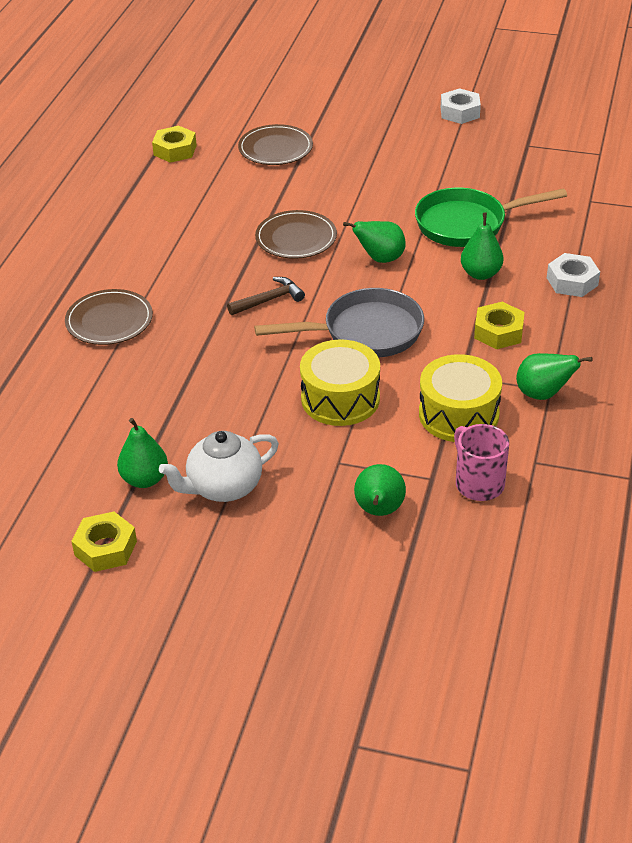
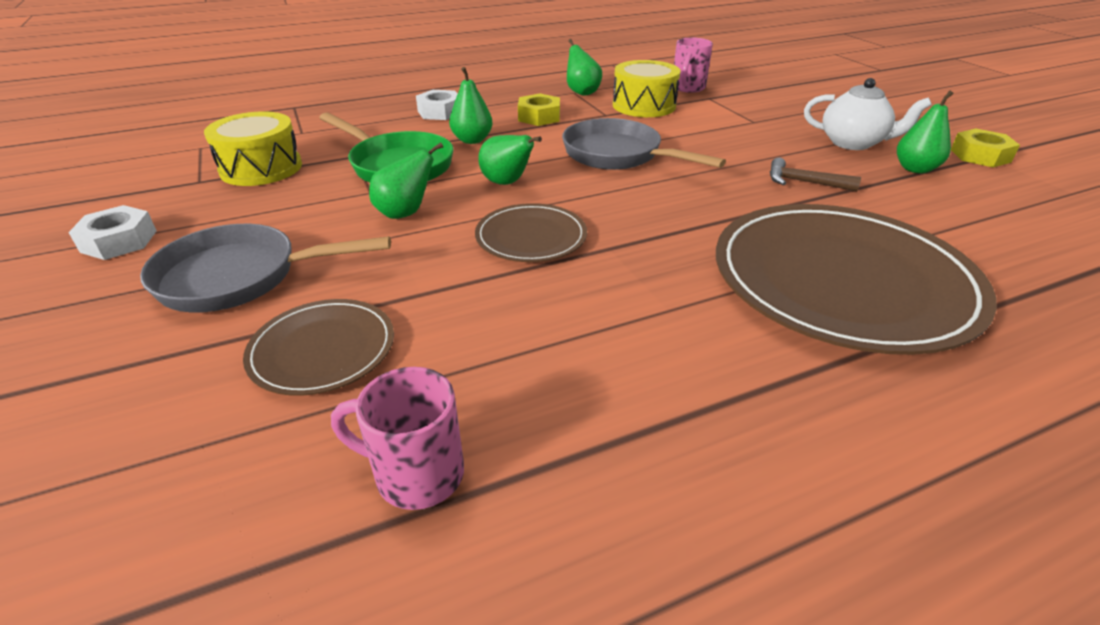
camera: 130 degrees left, 5 degrees down
brown plate [65,289,153,345] -> brown plate [716,204,997,355], size x2.05
yellow nut [152,126,197,163] -> pink mug [331,367,464,510]
brown hammer [227,277,305,315] -> brown hammer moved to [770,158,861,191]
yellow drum [300,340,380,426] -> yellow drum moved to [204,111,302,186]
green pear [354,464,406,516] -> green pear moved to [369,143,443,219]
none -> grey pan [140,224,391,312]

